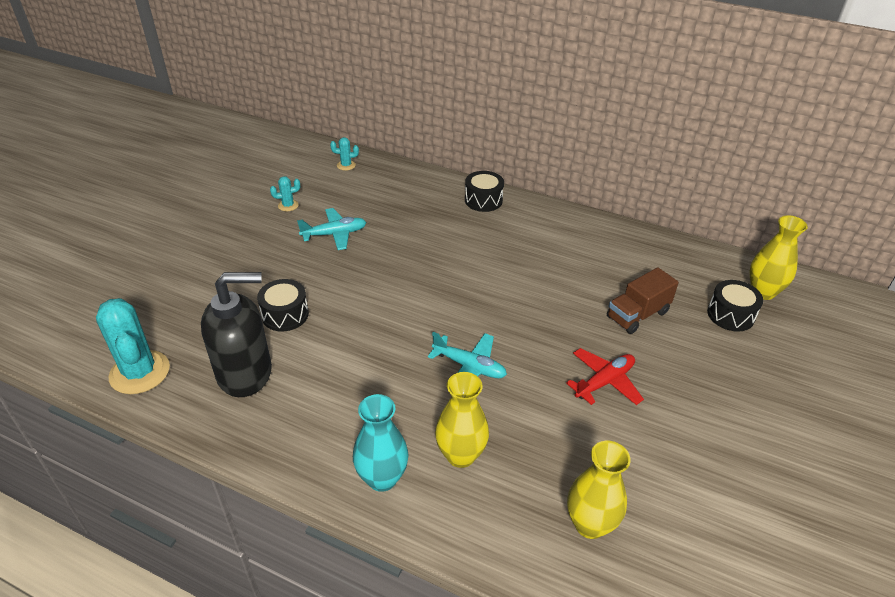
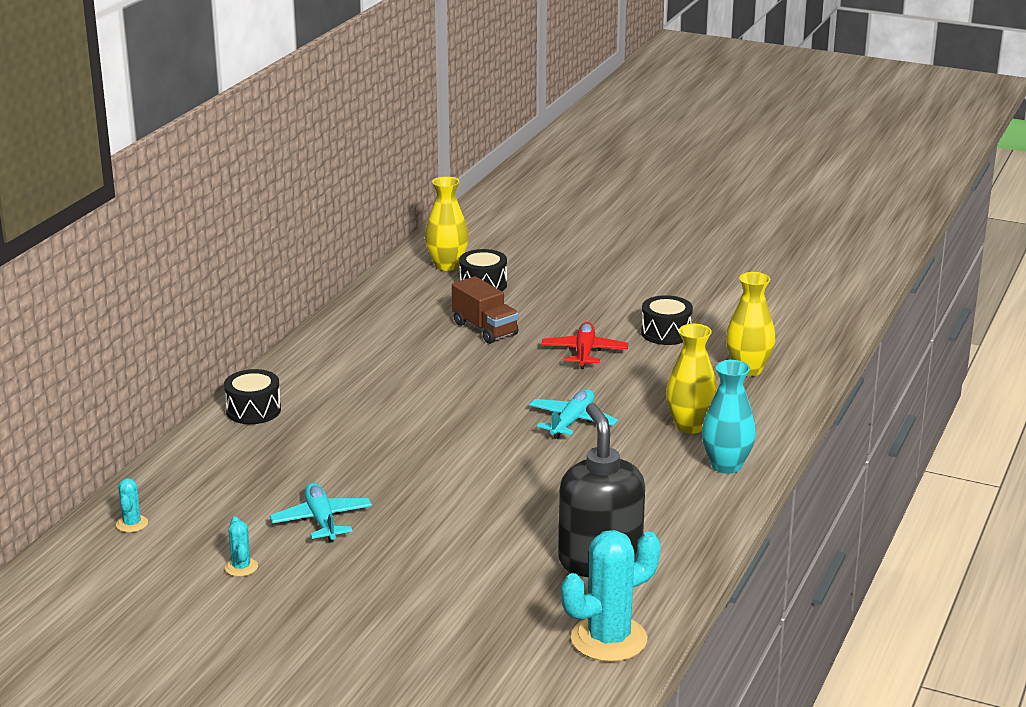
camera: 90 degrees left, 15 degrees down
black drum [257,279,309,331] -> black drum moved to [641,295,693,345]
red plane [566,348,644,405] -> red plane turned 45 degrees clockwise [542,322,628,369]

